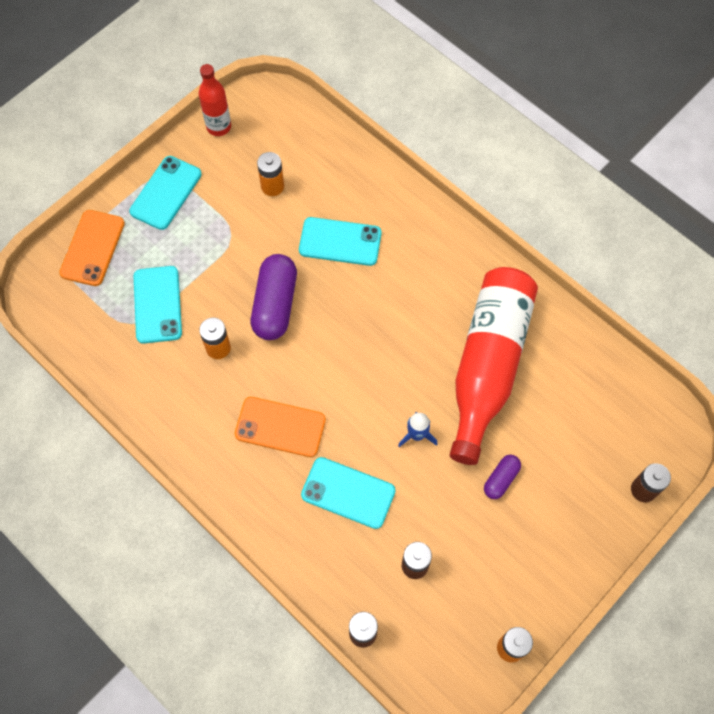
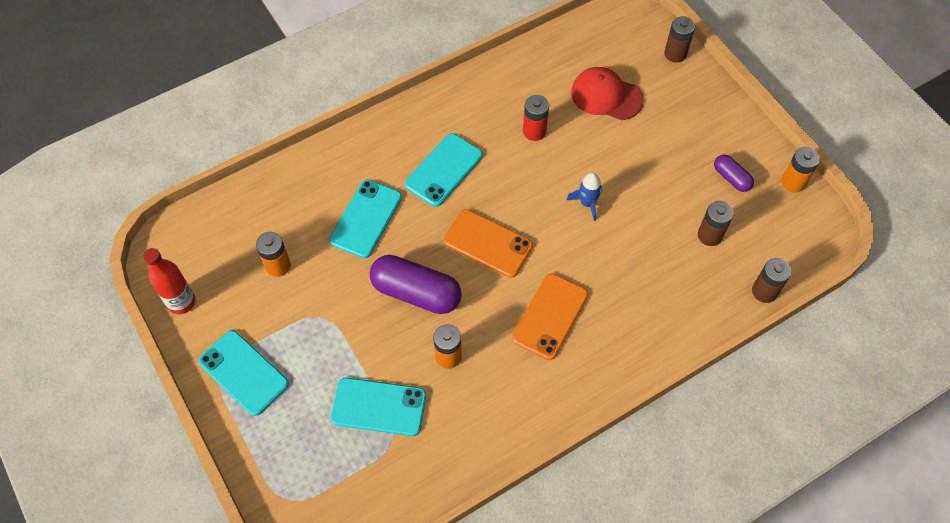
camera: 75 degrees left, 5 degrees down
orange phone [59,210,125,286] -> orange phone moved to [443,209,533,278]
turquoise phone [301,457,395,529] -> turquoise phone moved to [405,133,483,207]
red bottle [450,267,538,465] -> red battery [523,95,549,141]
purple capsule [484,455,521,499] -> purple capsule moved to [714,154,754,192]
none -> red cap [571,67,644,120]

